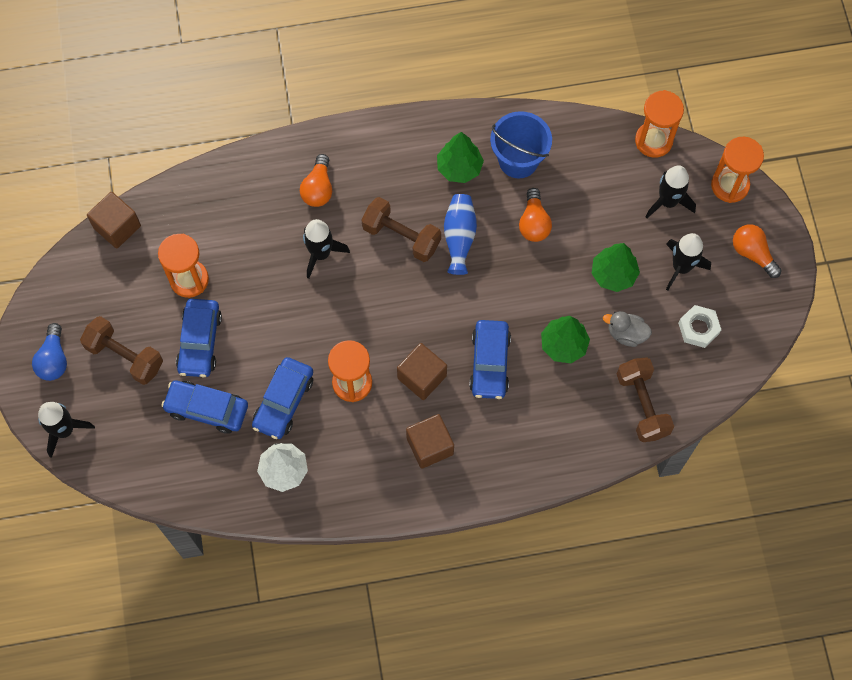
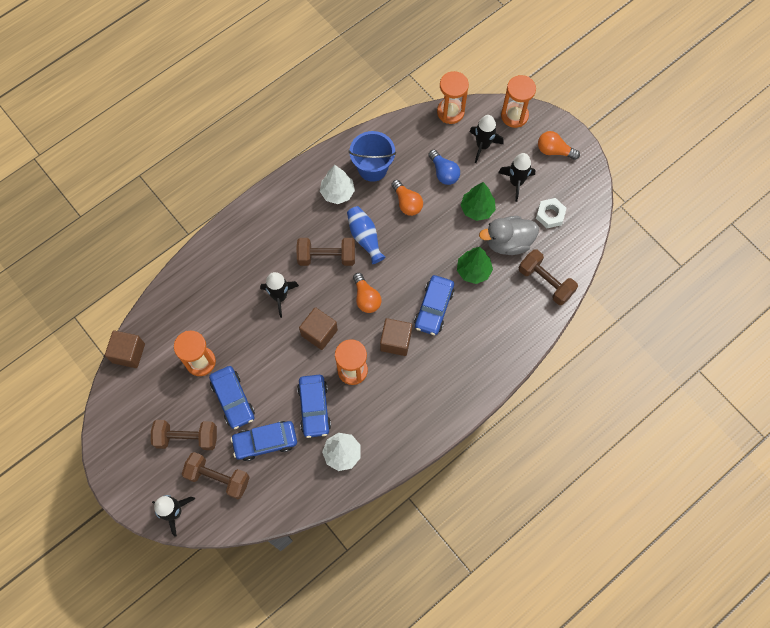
camera: 30 degrees left, 0 degrees up
blue light bulb [32,323,67,381] -> blue light bulb moved to [428,150,460,185]
orange light bulb [300,154,332,207] -> orange light bulb moved to [353,273,381,313]
brown cube [406,414,454,469] -> brown cube moved to [299,307,338,350]
green tree [437,132,484,183] -> white tree [320,165,355,204]
blue car [469,320,511,399] -> blue car turned 45 degrees clockwise [414,275,454,335]
grey duck [603,311,652,347] -> grey duck [479,216,539,255], size x1.65
none -> brown dumbbell [182,452,250,499]

